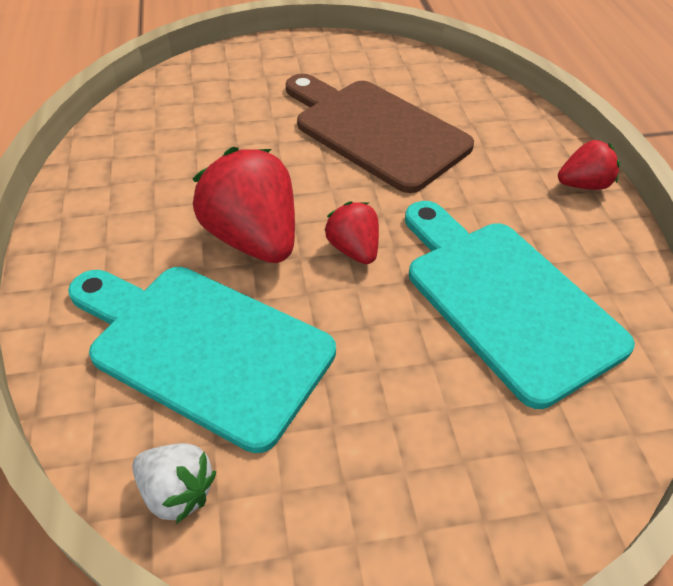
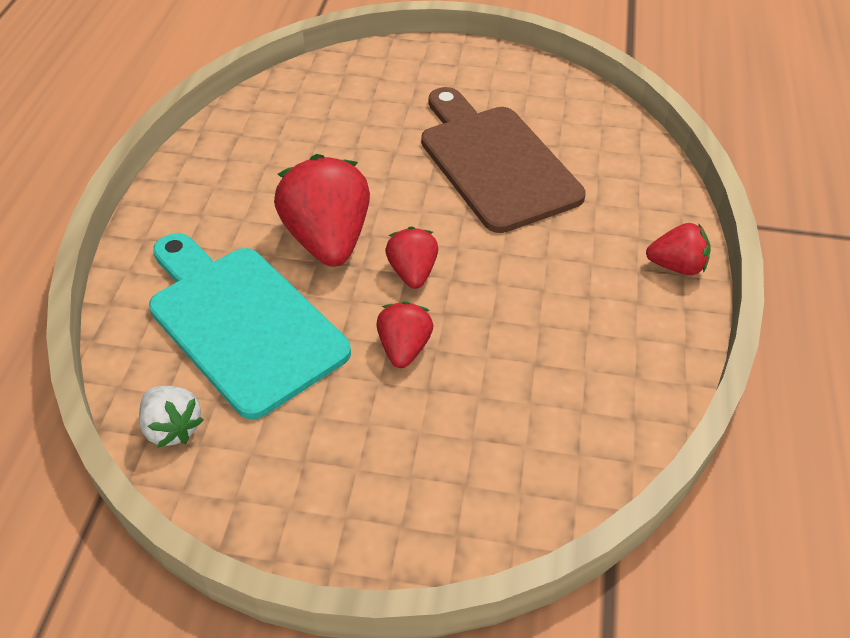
camera: 20 degrees right, 0 degrees up
turquoise cutting board [405,201,635,409] -> none
none -> red strawberry [376,301,433,368]

